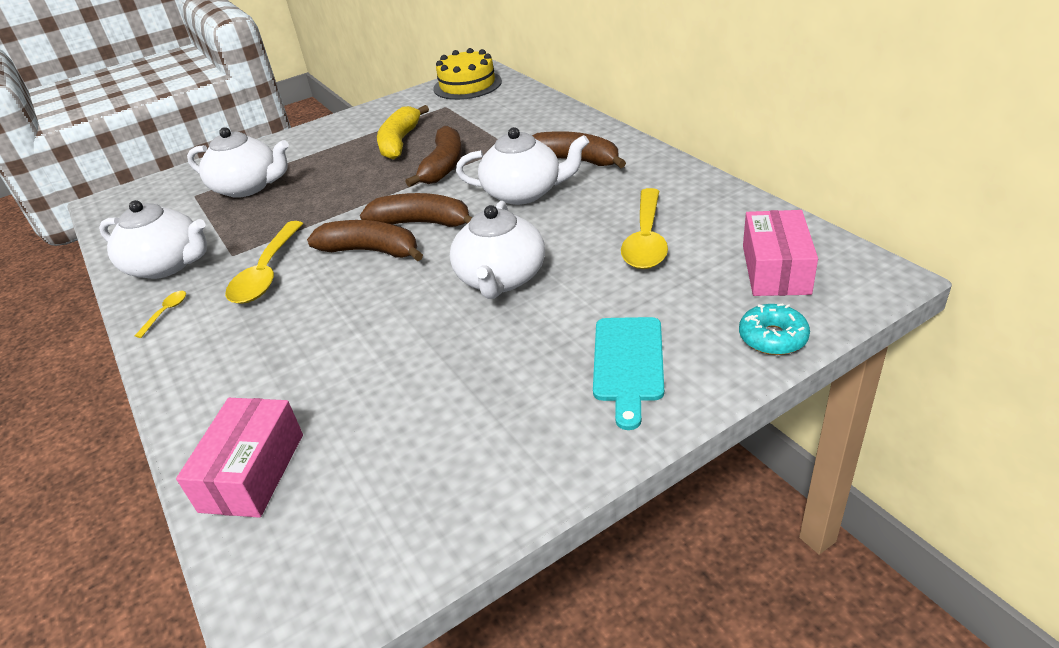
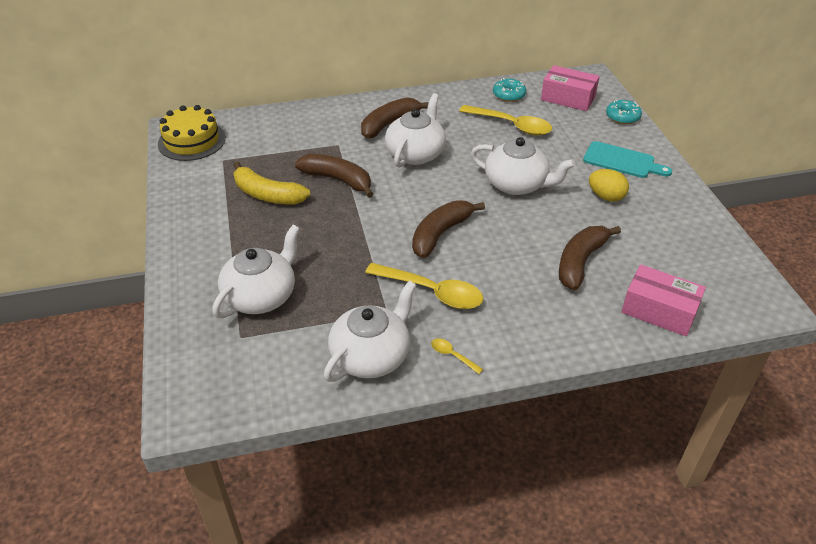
camera: 75 degrees left, 5 degrees up
brown banana [360,193,473,227] -> brown banana moved to [559,226,621,290]
none -> turquoise donut [493,78,526,102]
none -> yellow egg [589,169,629,202]

